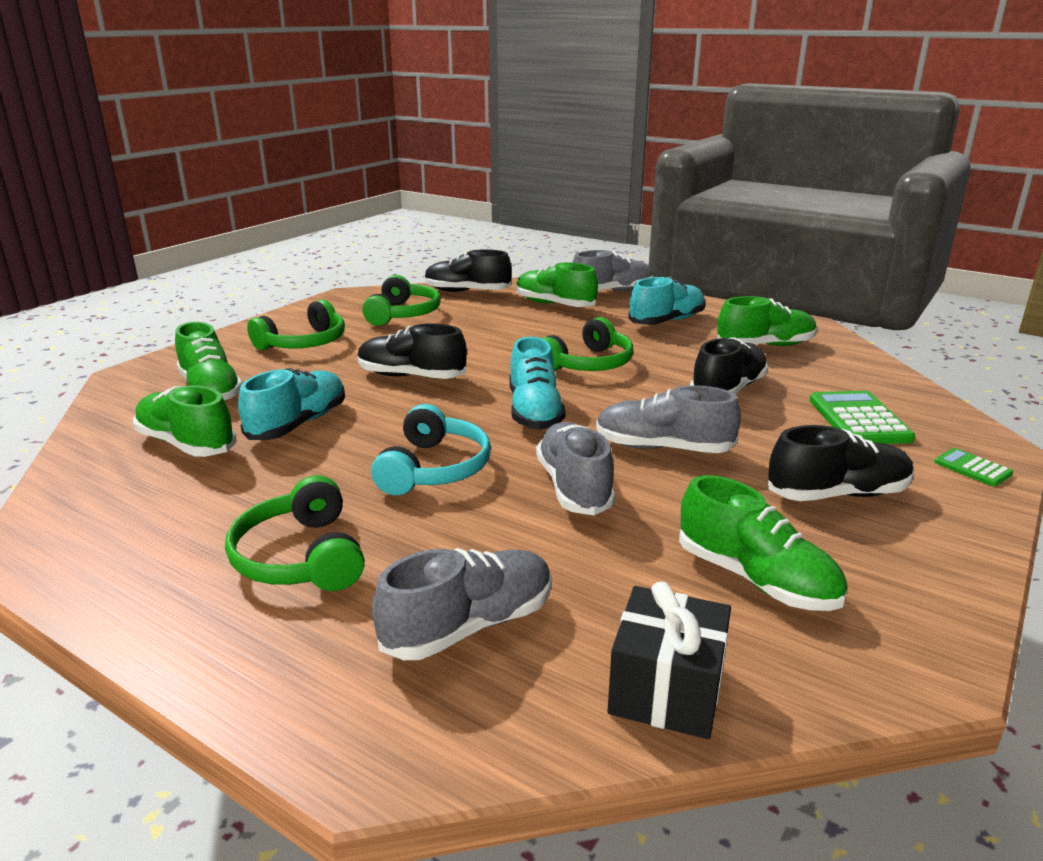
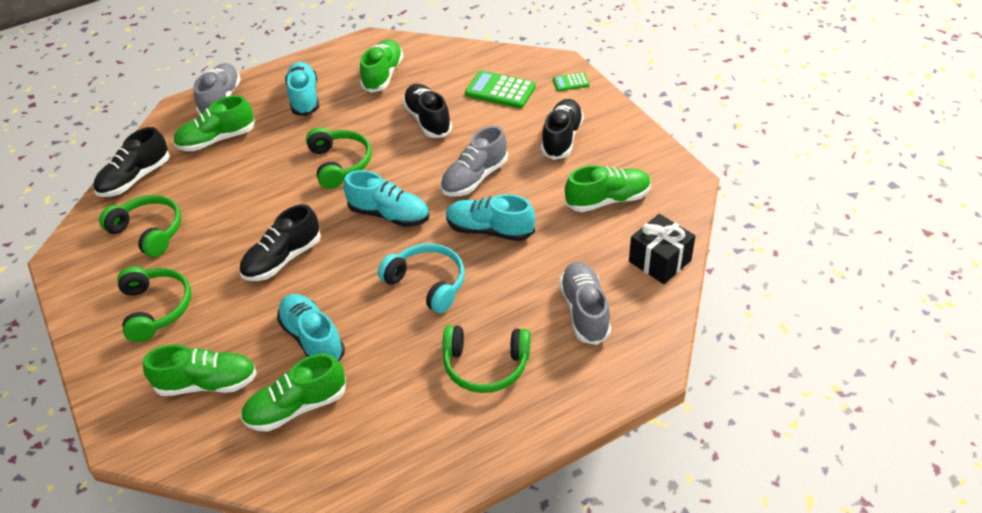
camera: 60 degrees left, 20 degrees up
grey shoe [536,422,616,515] -> turquoise shoe [446,194,535,241]

